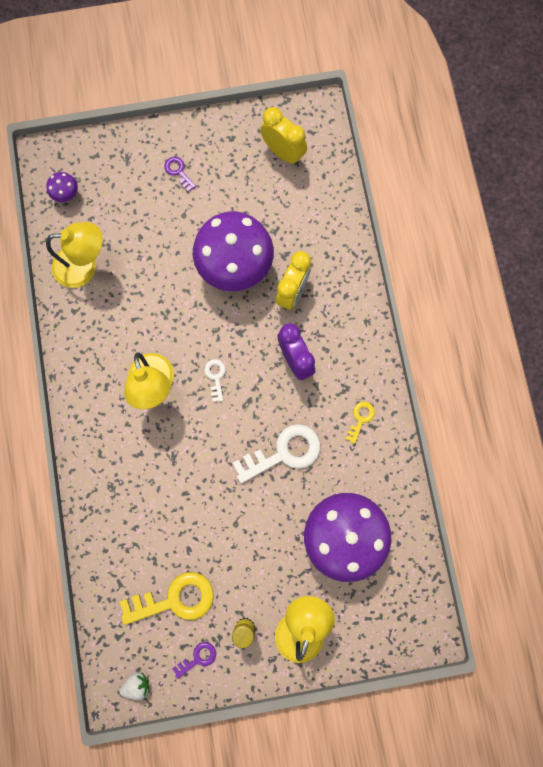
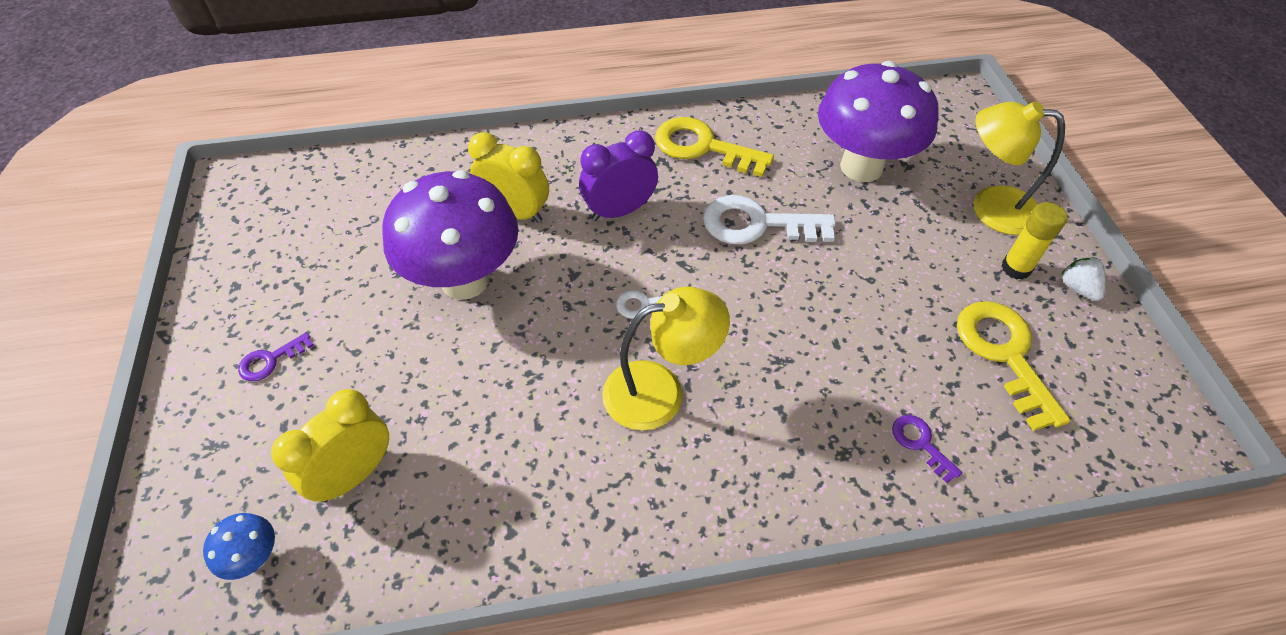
camera: 90 degrees left, 25 degrees down
purple mushroom [46,172,78,202] -> blue mushroom [203,513,275,580]
yellow lamp [46,222,103,288] -> none
white strawberry [119,672,150,700] -> white strawberry moved to [1061,257,1106,301]
purple key [173,642,216,679] -> purple key moved to [892,415,962,484]
white key [233,424,320,484] -> white key turned 60 degrees counterclockwise [703,195,836,244]
yellow clock [260,107,307,165] -> yellow clock moved to [271,389,389,503]
yellow key [345,402,375,444] -> yellow key [655,117,774,177], size x2.04

